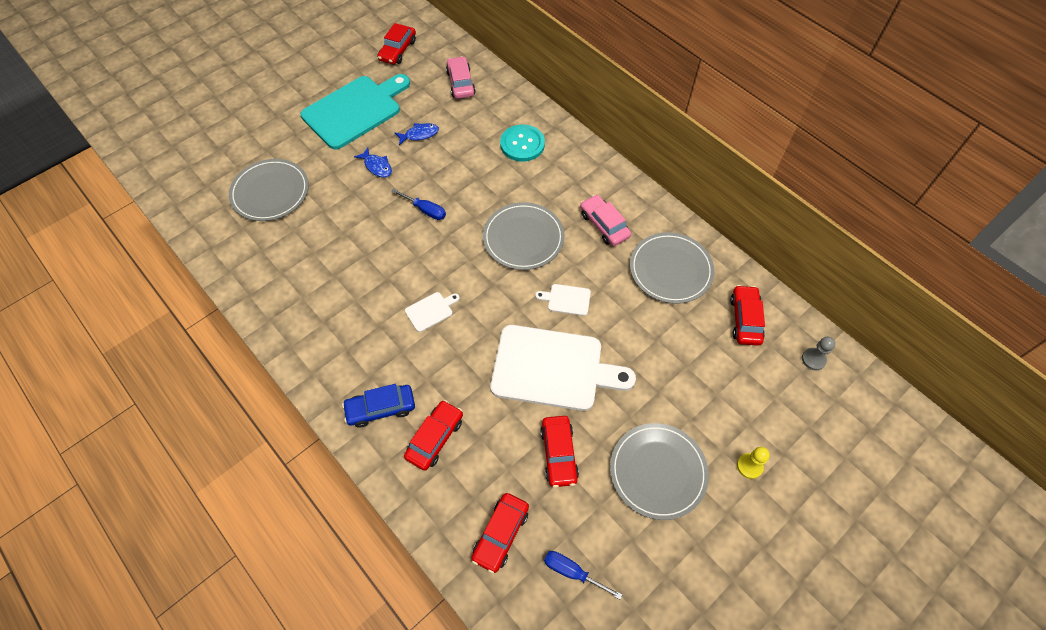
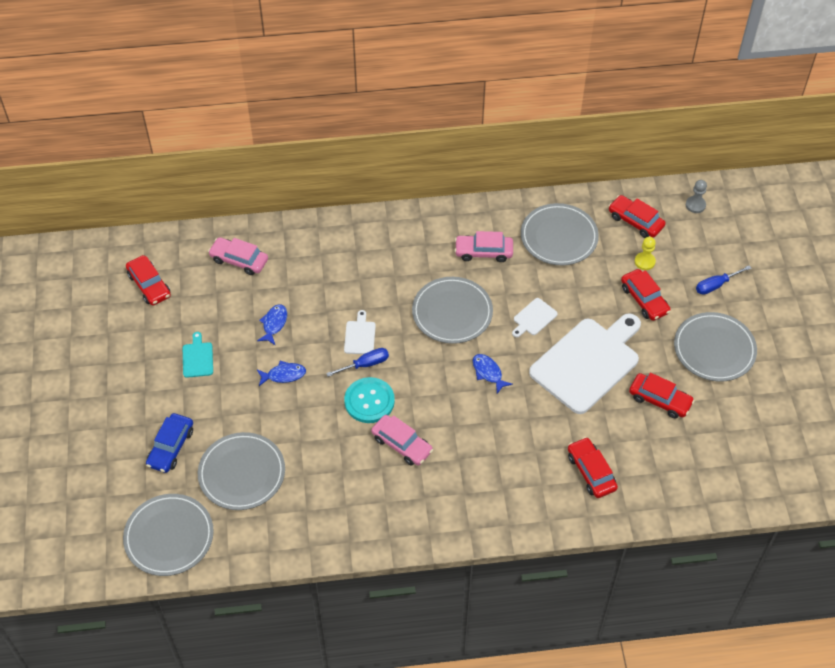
camera: 55 degrees left, 5 degrees down
turquoise cutting board [301,74,410,150] -> turquoise cutting board [183,332,213,378], size x0.41
blue car [342,384,415,428] -> blue car moved to [146,413,193,473]
white cutting board [405,292,460,332] -> white cutting board moved to [344,310,376,354]
red car [471,493,529,573] -> red car moved to [621,269,671,321]
turquoise button [500,124,545,162] -> turquoise button moved to [344,377,395,423]
blue screwdriver [544,551,623,600] -> blue screwdriver moved to [696,266,751,295]
yellow pawn [737,447,770,479] -> yellow pawn moved to [635,237,656,270]
none -> grey plate [123,494,214,576]
none -> pink car [371,415,433,466]
none -> blue fish [473,354,513,394]

